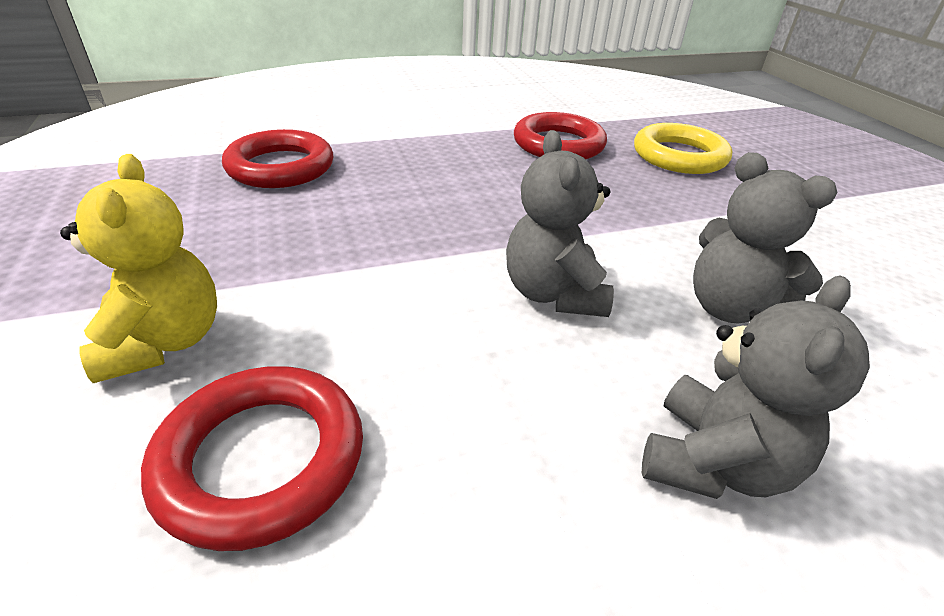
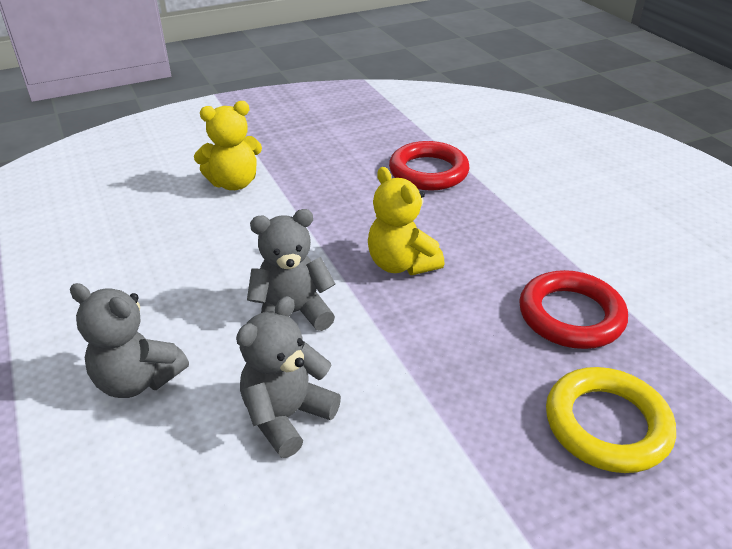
camera: 85 degrees right, 0 degrees up
red ring [141,366,363,551] -> none
none -> yellow teddy bear [368,167,444,275]

